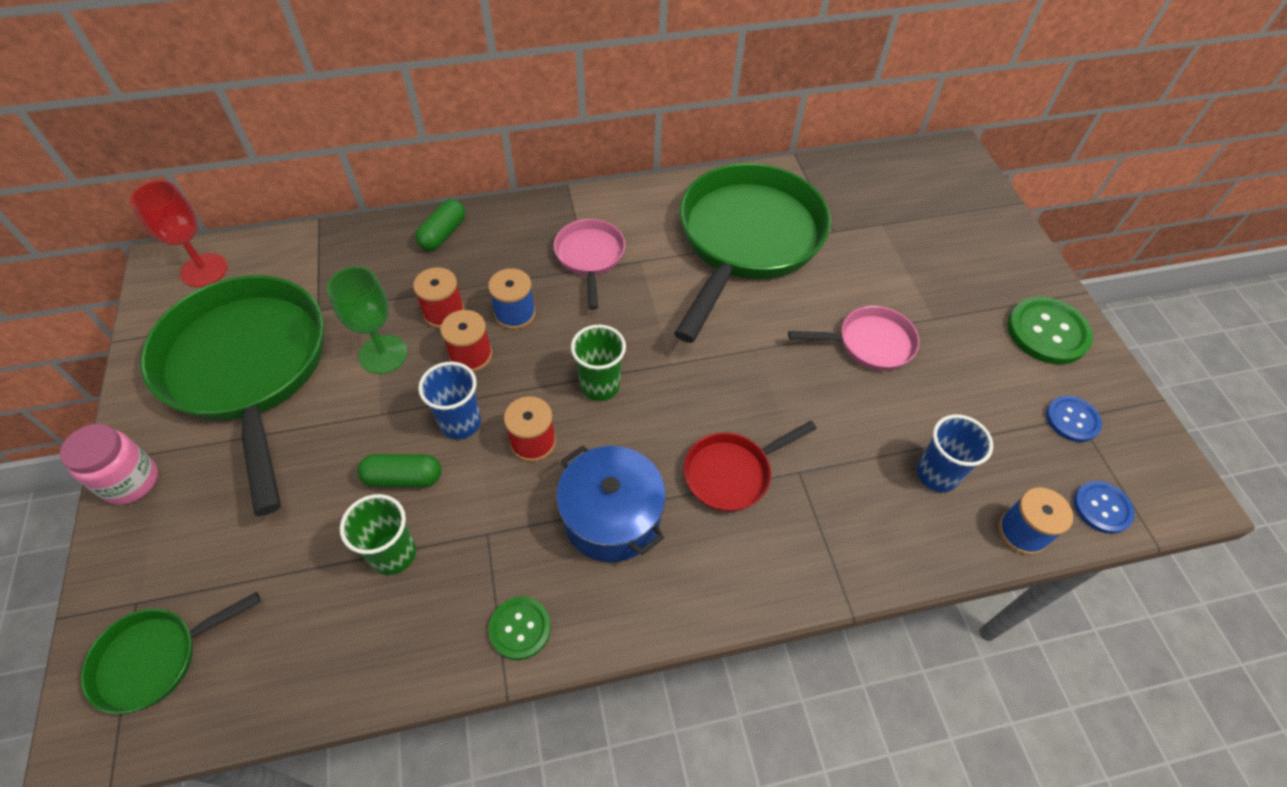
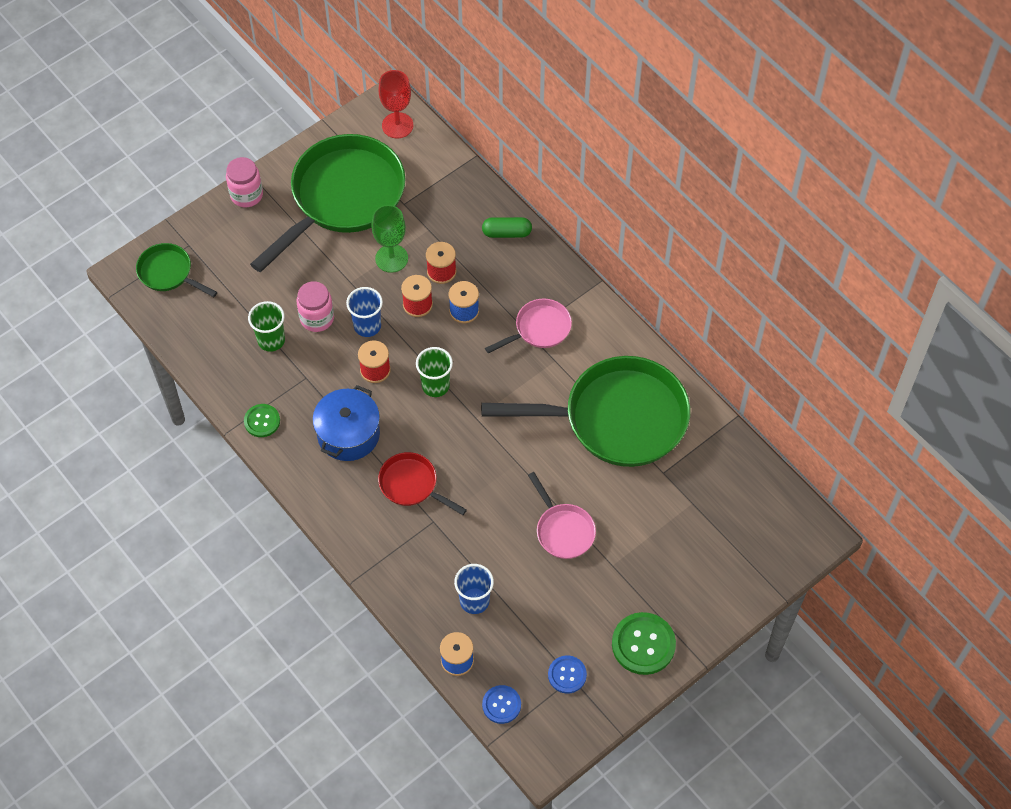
camera: 65 degrees right, 5 degrees up
green capsule [357,454,441,487] -> pink jar [296,281,334,332]

